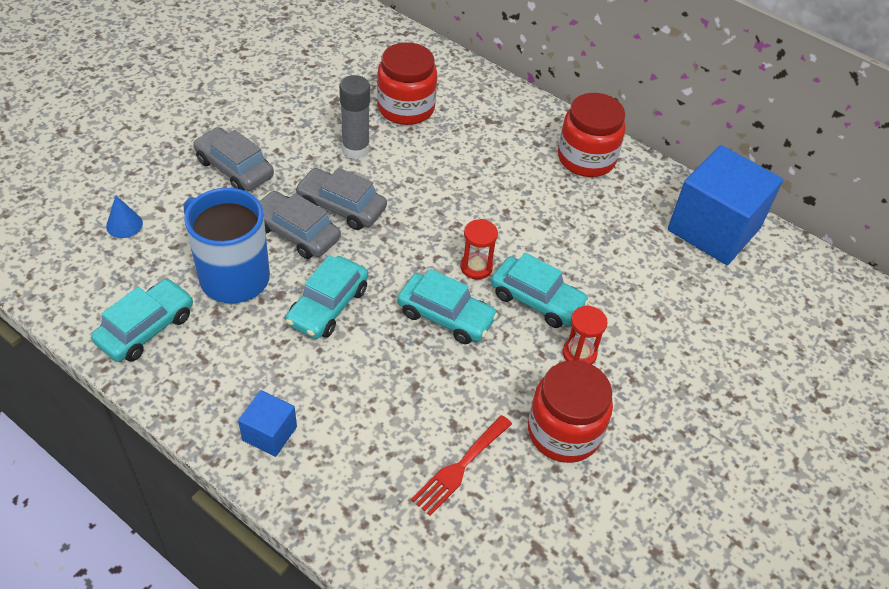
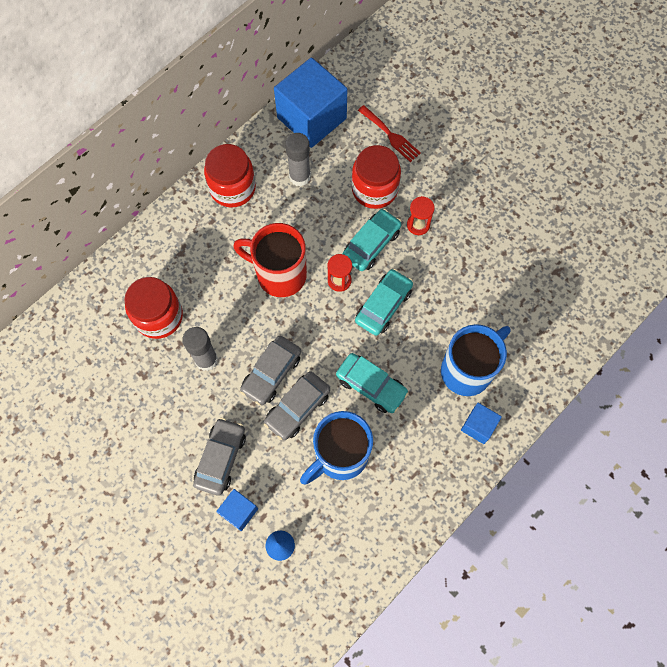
camera: 80 degrees left, 20 degrees up
turquoise car [91,278,193,362] -> none
grey car [193,127,274,191] -> grey car turned 150 degrees clockwise [193,418,246,496]
red fork [411,415,512,516] -> red fork moved to [358,105,421,162]
red jar [528,360,613,463] -> red jar moved to [352,145,401,209]
none -> blue cube [216,489,258,531]
none -> red mug [233,223,307,297]
none -> grey glue stick [285,133,311,187]
none -> blue mug [441,324,511,396]

